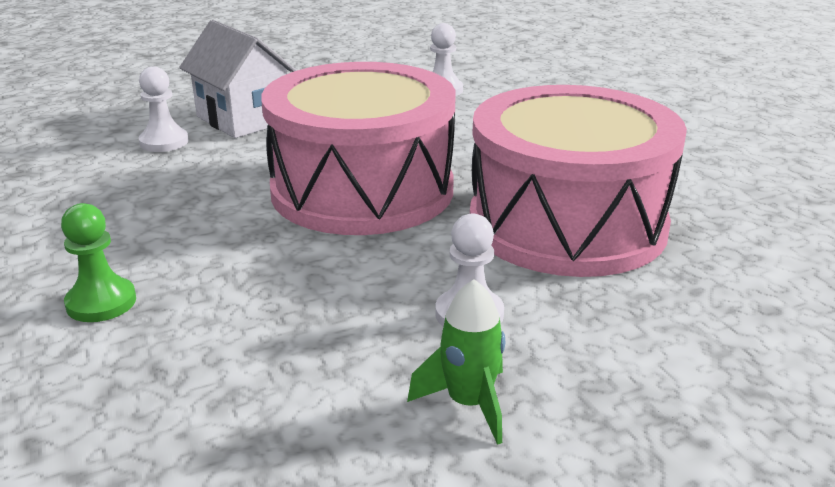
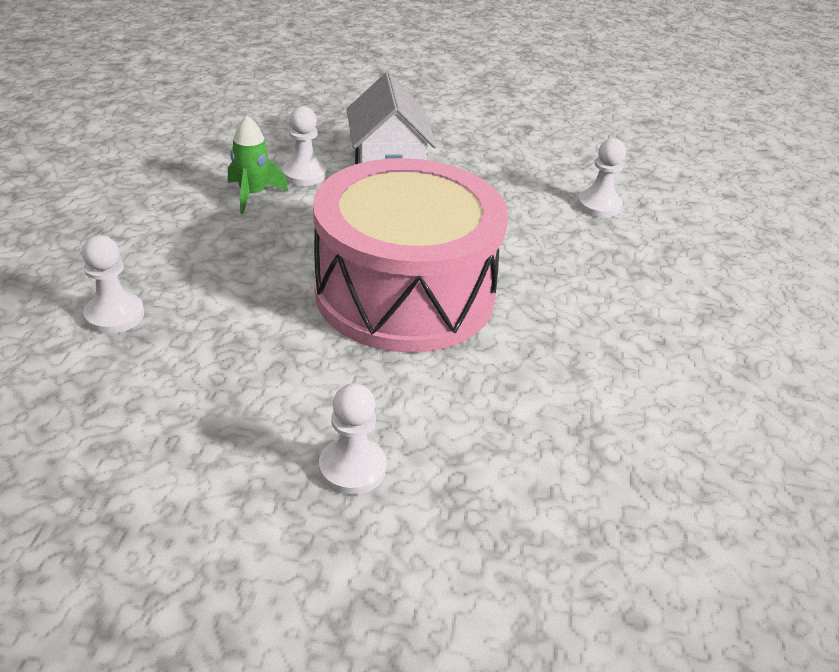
camera: 30 degrees right, 10 degrees up
green pawn [61,203,136,322] -> white pawn [82,235,144,334]
green rocket [407,279,505,445] -> green rocket moved to [228,116,288,214]
pink drum [470,85,687,277] -> none

